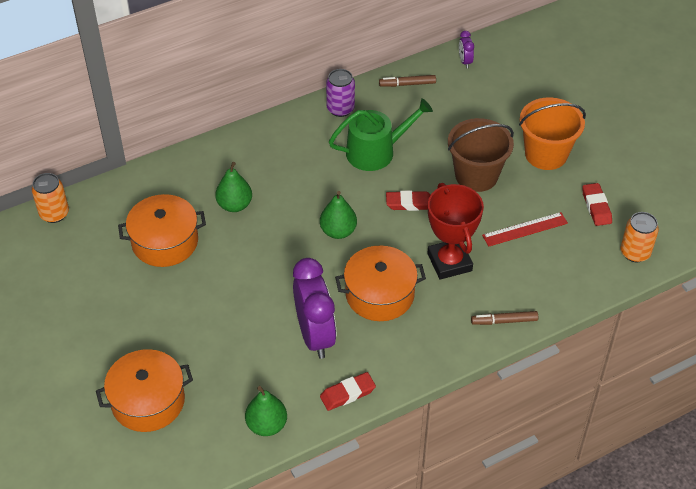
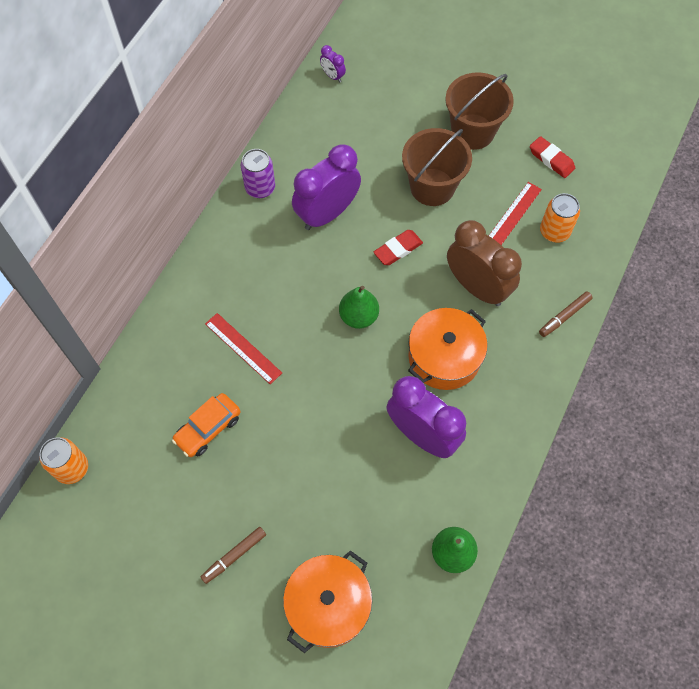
camera: 35 degrees left, 15 degrees up
orange pot [118,194,206,267] -> orange car [172,393,241,457]
green pear [215,162,252,212] -> red ruler [205,313,282,384]
red eraser [320,372,376,411] -> none
green watering can [329,98,433,171] -> purple clock [292,144,361,230]
brown marker [379,75,436,87] -> brown marker moved to [201,527,266,584]
red trophy [427,183,484,280] -> brown clock [447,220,522,306]
orange bucket [519,98,586,170] -> brown bucket [445,72,514,150]
orange can [621,212,659,262] -> orange can moved to [540,193,580,243]

